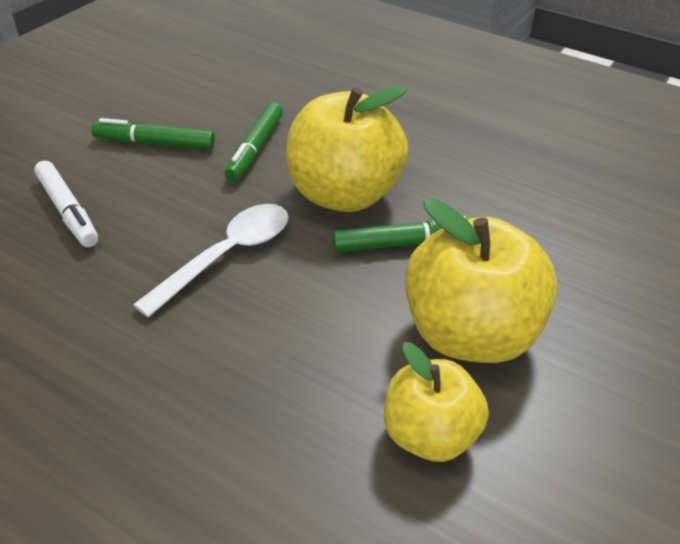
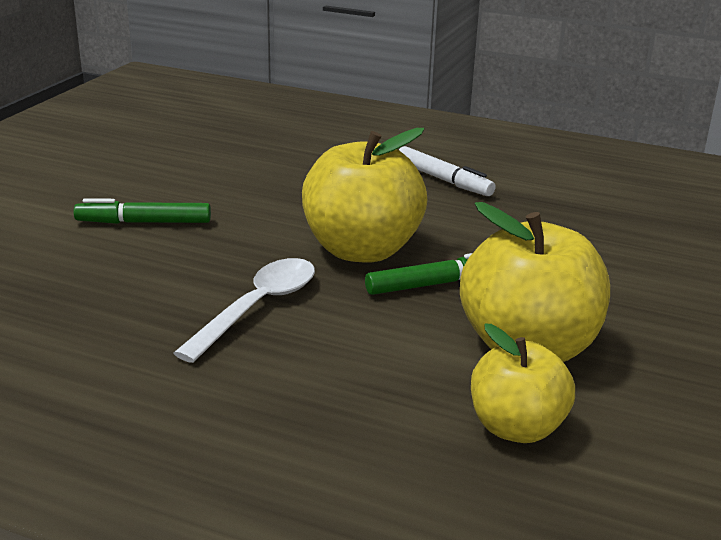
camera: 10 degrees left, 15 degrees down
white marker [34,160,98,247] -> white marker moved to [399,146,496,196]
green marker [225,102,283,182] -> none

